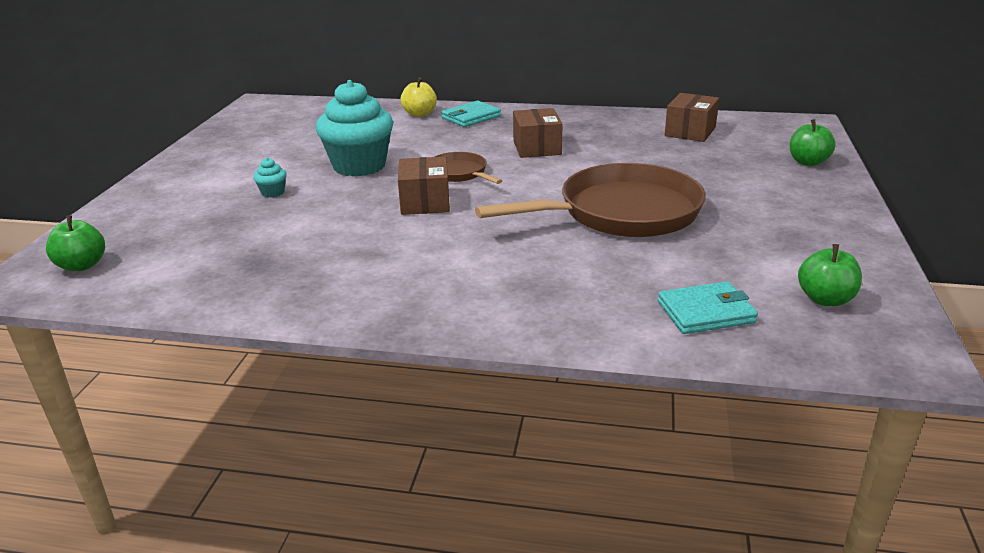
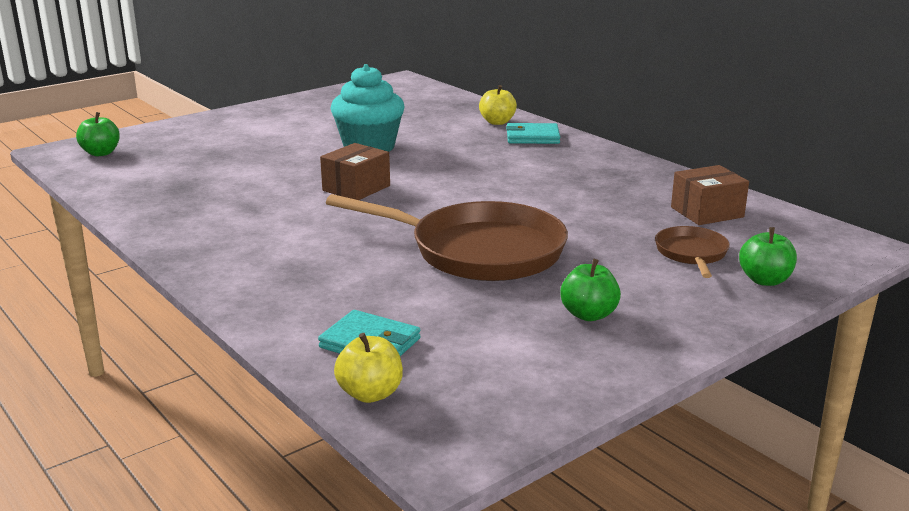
camera: 40 degrees right, 5 degrees down
turquoise cupcake [253,158,287,197] -> none
brown pan [435,152,502,184] -> brown pan moved to [655,226,730,278]
brown box [513,108,562,158] -> none
green apple [798,244,862,306] -> green apple moved to [560,258,621,321]
none -> yellow apple [334,333,403,403]

